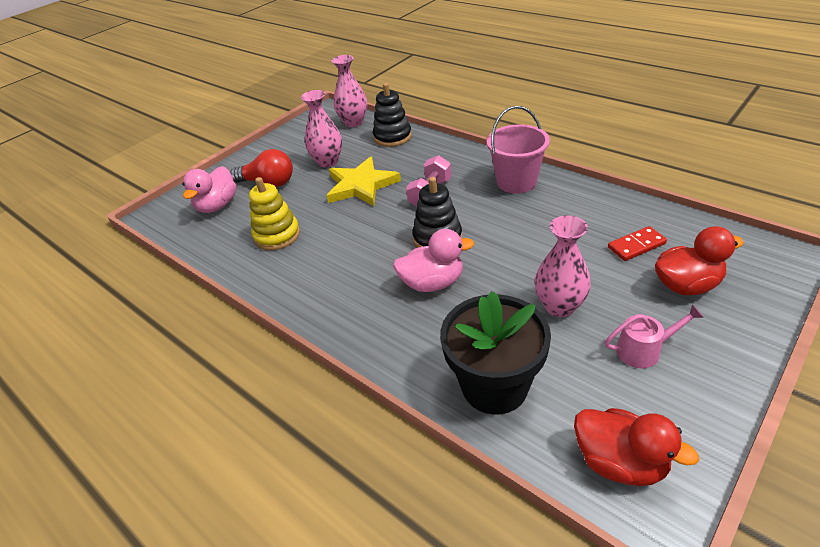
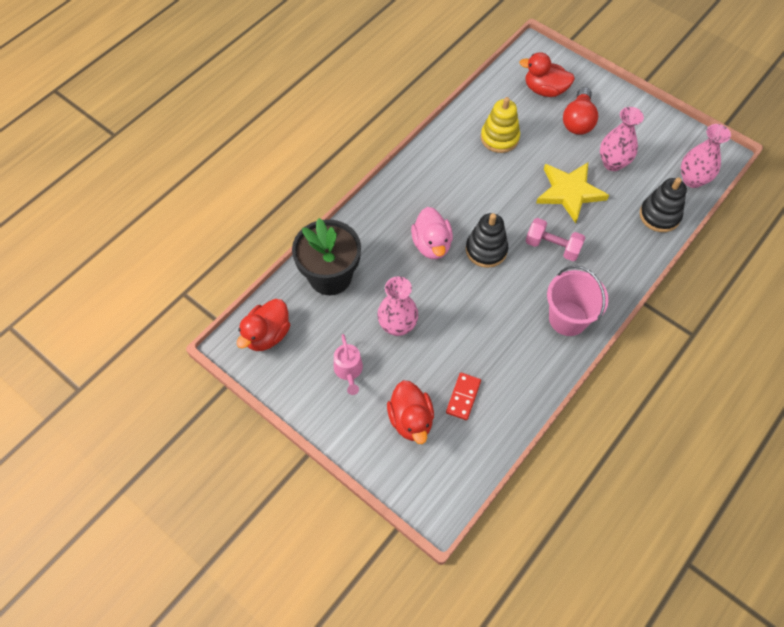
camera: 85 degrees right, 20 degrees up
pink duck [182,166,236,213] -> red duck [520,52,575,97]
red domino [608,226,667,261] -> red domino turned 45 degrees clockwise [446,373,481,420]

